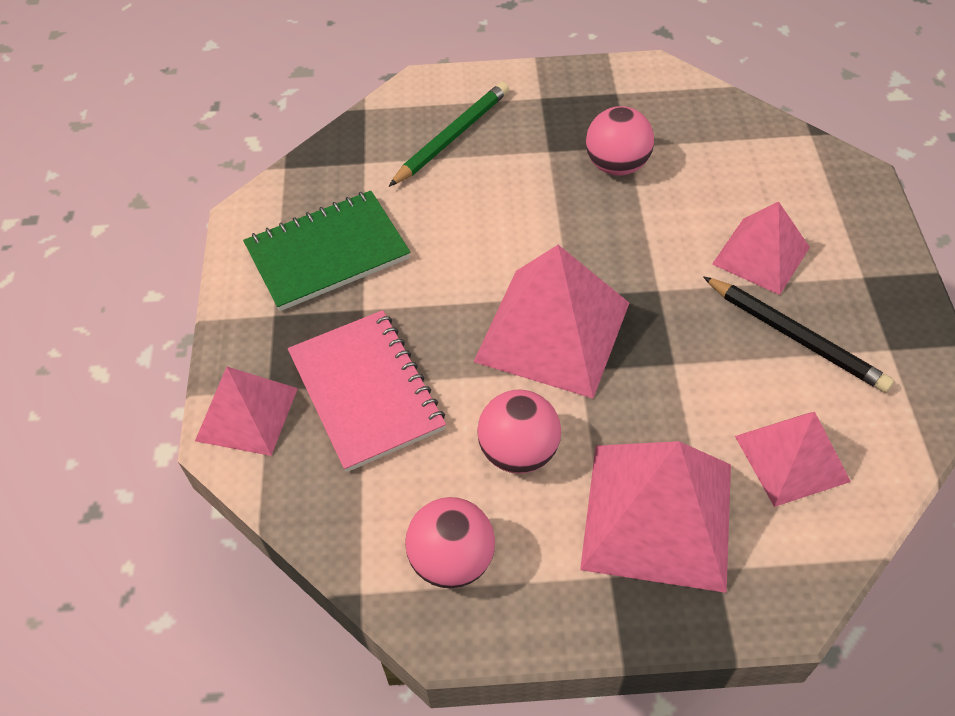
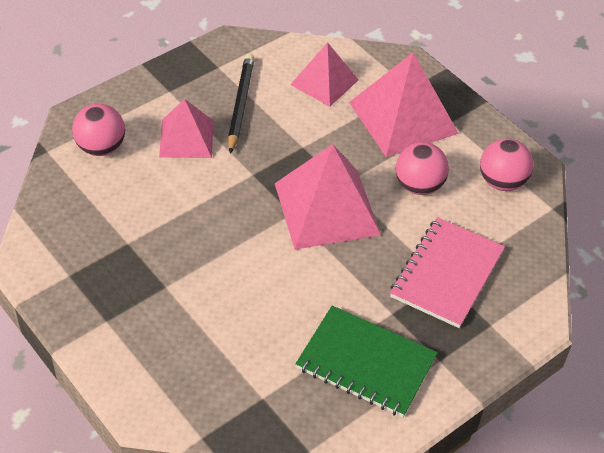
camera: 130 degrees left, 5 degrees down
pink pyramid [195,367,298,456] -> none
green pencil [389,82,509,187] -> none
pink ball [586,106,654,176] -> pink ball moved to [72,104,125,156]

